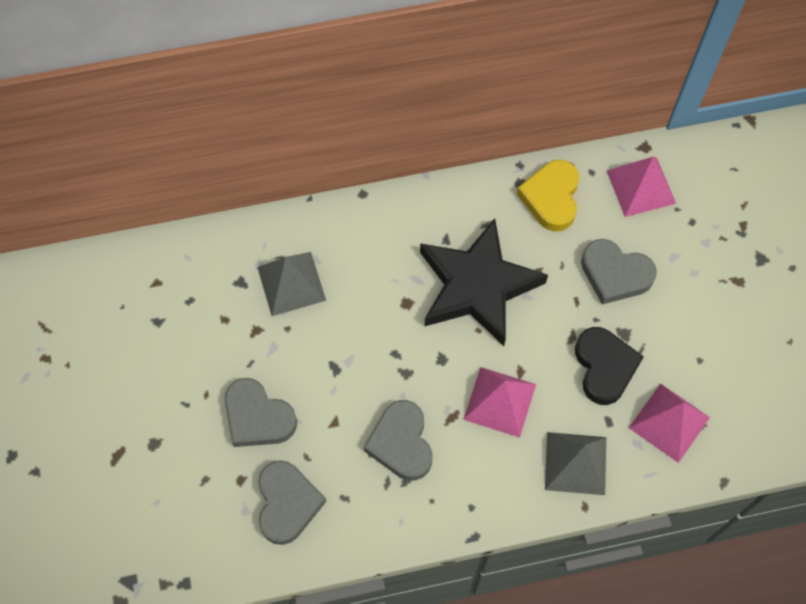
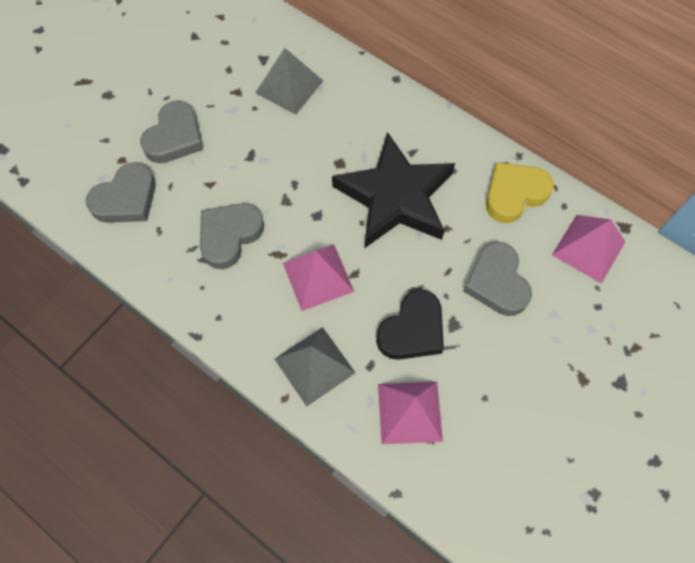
camera: 50 degrees right, 0 degrees up
grey heart [224,378,297,447] -> grey heart turned 150 degrees counterclockwise [140,100,203,163]

